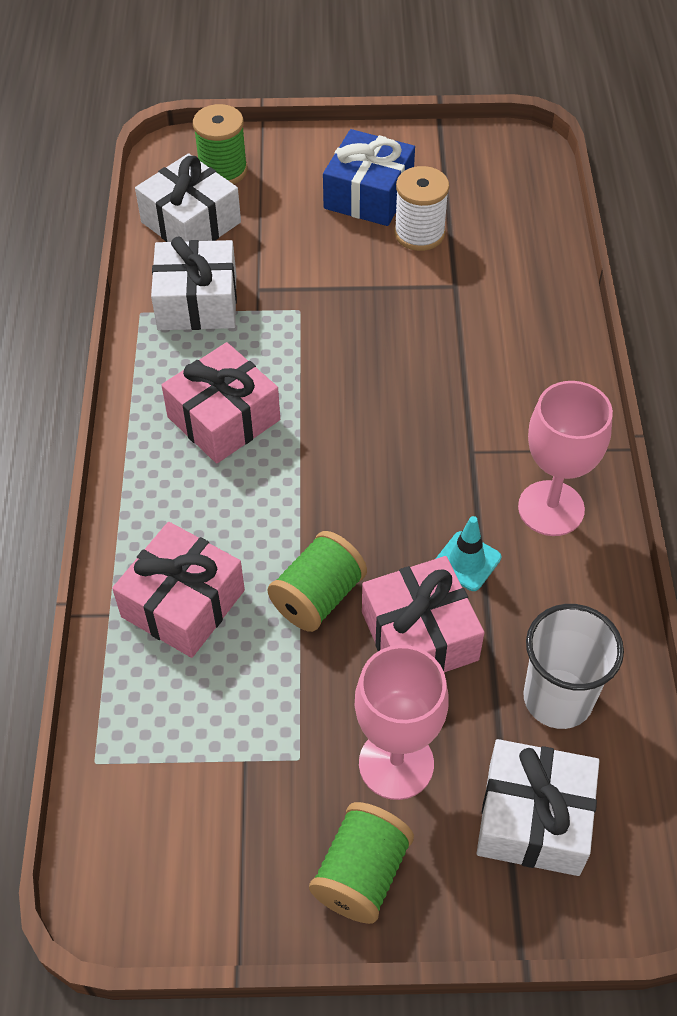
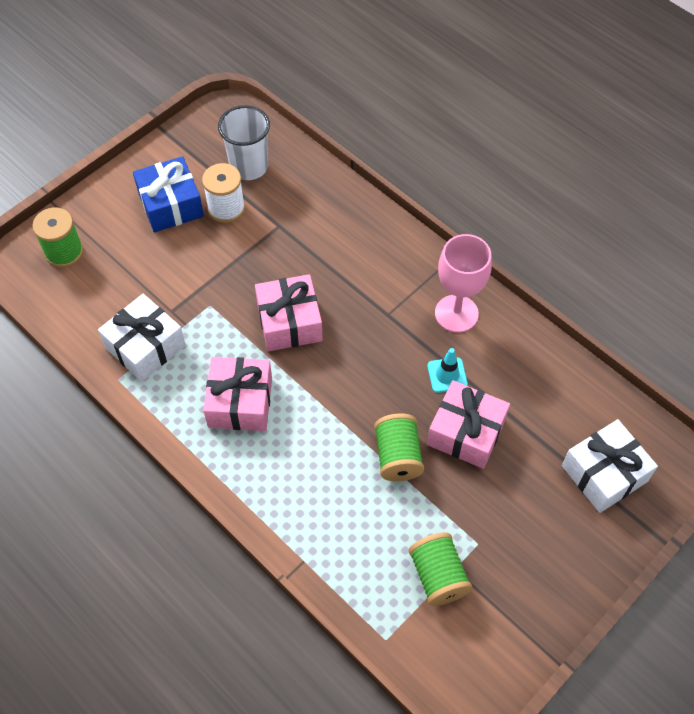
camera: 45 degrees left, 5 degrees up
pink gift [112,522,245,658] -> pink gift moved to [255,274,323,351]
white gift [135,153,241,242] -> none
green spool [309,802,414,924] -> green spool moved to [409,532,472,606]
pink goblet [355,645,449,800] -> none
white cup [523,604,624,729] -> white cup moved to [218,105,270,180]

